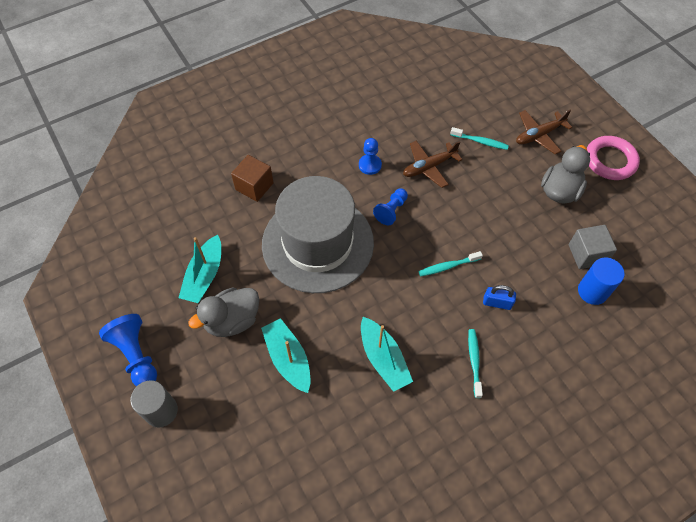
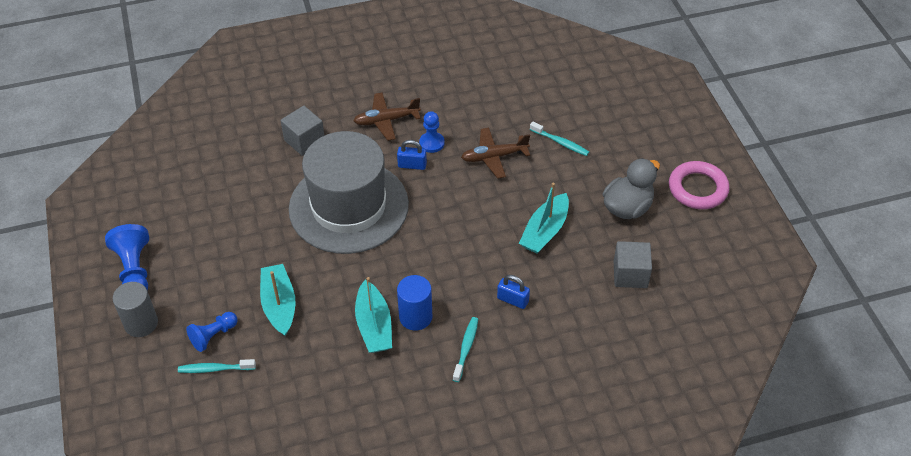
camera: 15 degrees right, 10 degrees down
turquoise boat [179,235,221,303] -> turquoise boat moved to [519,183,569,254]
grey duck [188,287,259,337] -> none
brown cube [231,155,274,202] -> grey cube [281,106,324,156]
blue pawn [373,189,408,225] -> blue pawn moved to [186,312,237,352]
turquoise toothbrush [418,251,483,276] -> turquoise toothbrush moved to [178,359,256,373]
brown plane [516,110,572,154] -> brown plane moved to [353,92,421,141]
blue cylinder [578,258,624,305] -> blue cylinder moved to [397,275,432,331]
none -> blue padlock [397,140,427,170]

